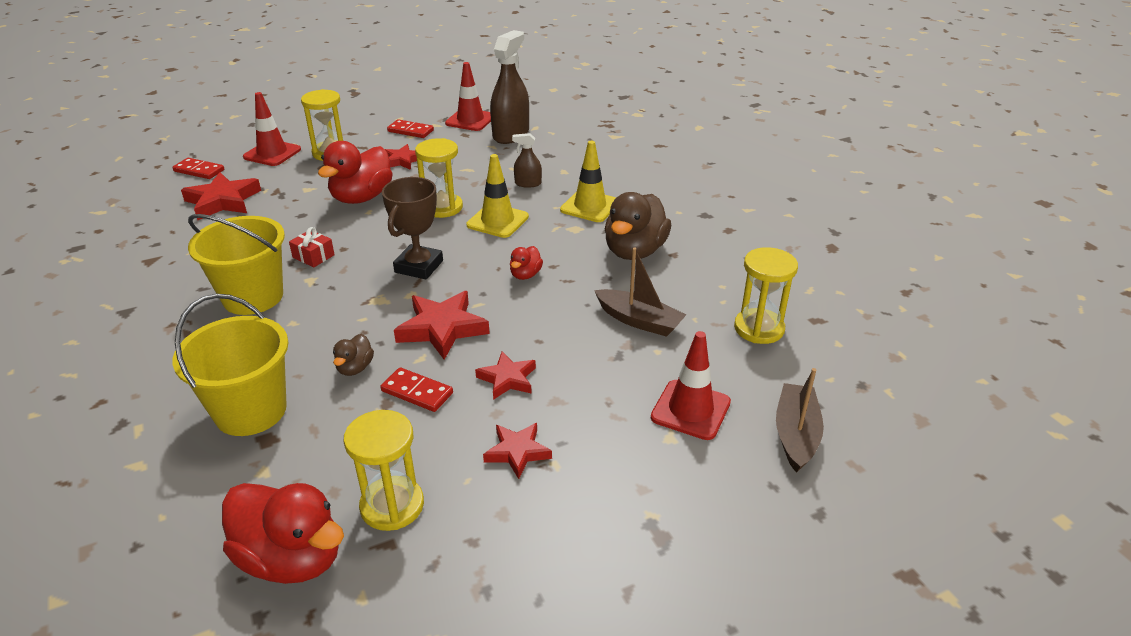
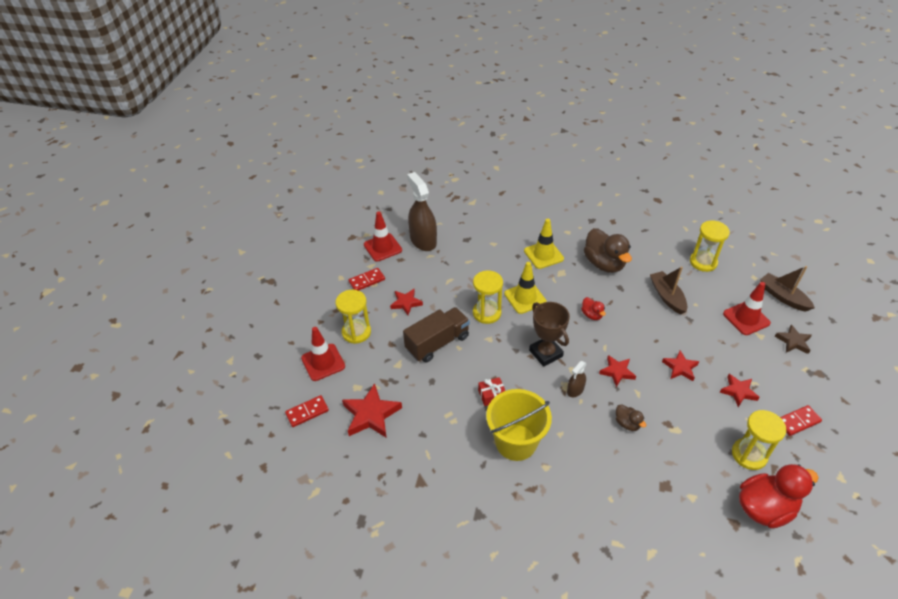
camera: 50 degrees left, 10 degrees up
yellow bucket [172,294,288,436] -> none
red duck [318,141,393,204] -> brown truck [403,307,470,363]
red domino [380,367,453,412] -> red domino moved to [780,405,822,436]
red star [394,291,490,360] -> red star [599,355,636,387], size x0.62
brown spray bottle [512,133,542,188] -> brown spray bottle moved to [567,361,587,397]
brown boat [594,247,686,337] -> brown boat turned 90 degrees counterclockwise [650,267,688,314]
none -> brown star [775,324,812,354]

